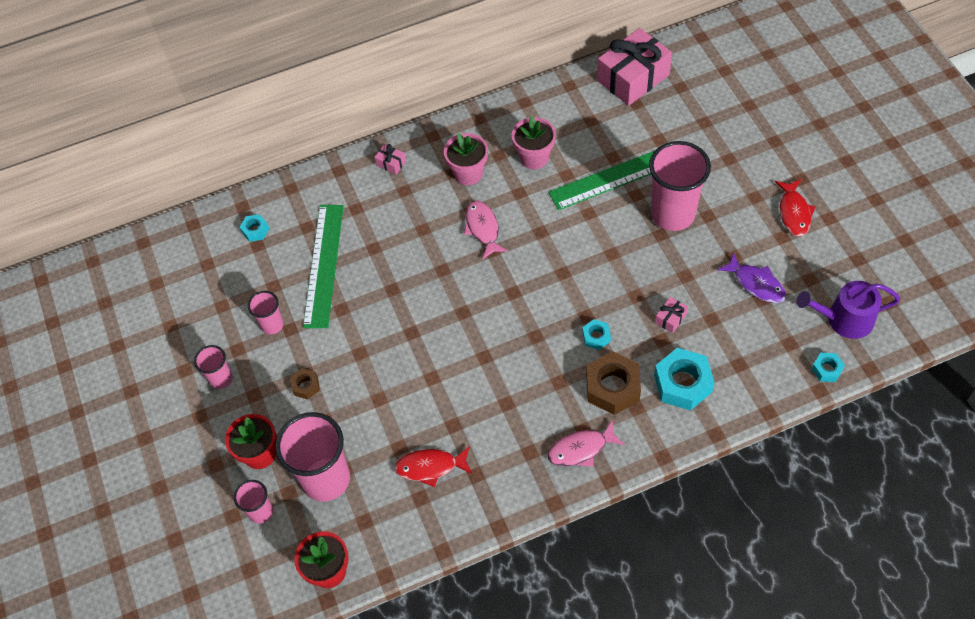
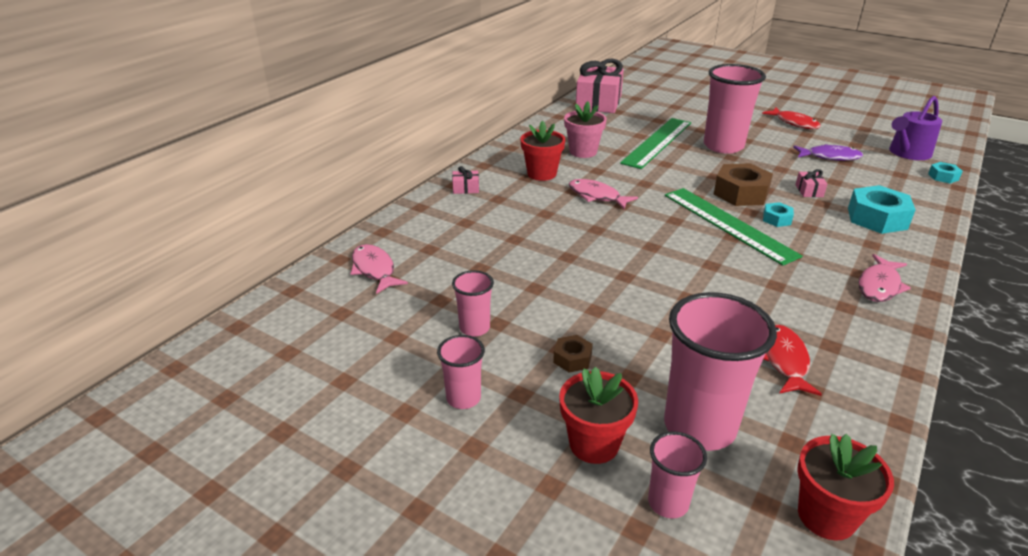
camera: 40 degrees left, 25 degrees down
turquoise nut [240,214,269,242] -> pink fish [350,244,408,294]
green ruler [303,205,344,328] -> green ruler moved to [665,188,803,266]
red fish [394,447,472,487] -> red fish turned 135 degrees clockwise [763,324,822,396]
pink flower pot [444,133,488,185] -> red flower pot [520,121,565,181]
brown nut [586,351,641,415] -> brown nut moved to [713,163,773,206]

